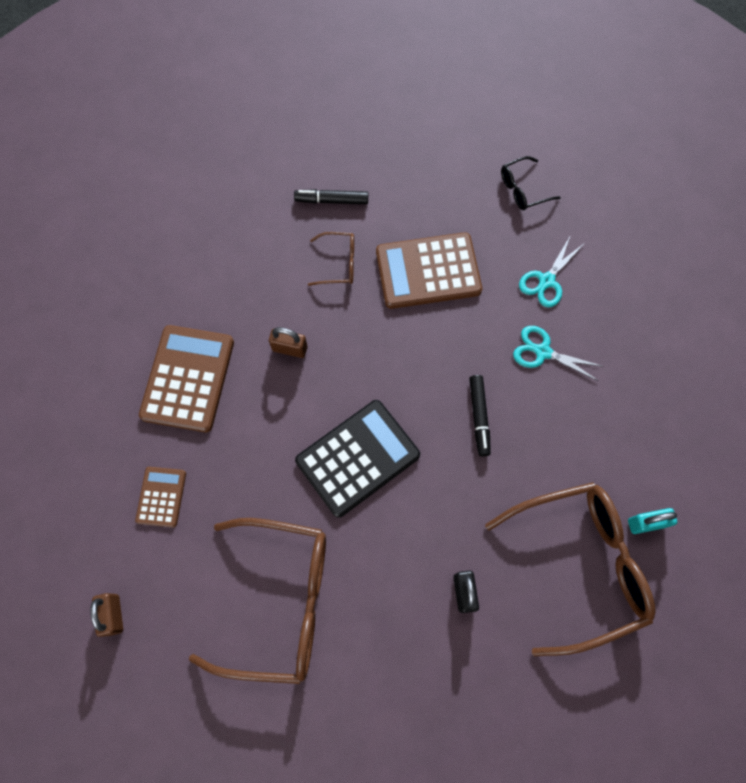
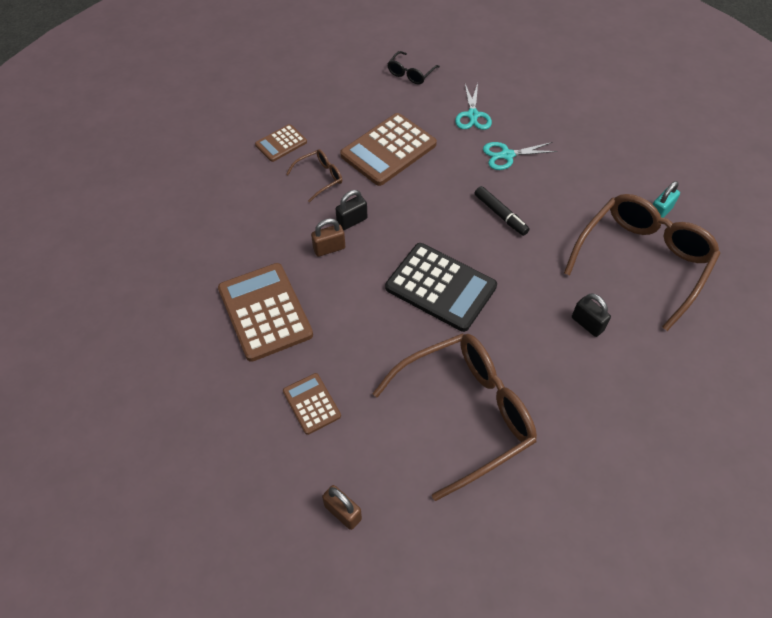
camera: 35 degrees left, 15 degrees down
black marker [294,189,368,204] -> brown calculator [255,124,307,162]
black calculator [295,400,420,518] -> black calculator turned 105 degrees clockwise [385,243,497,332]
none -> black padlock [336,190,367,230]

